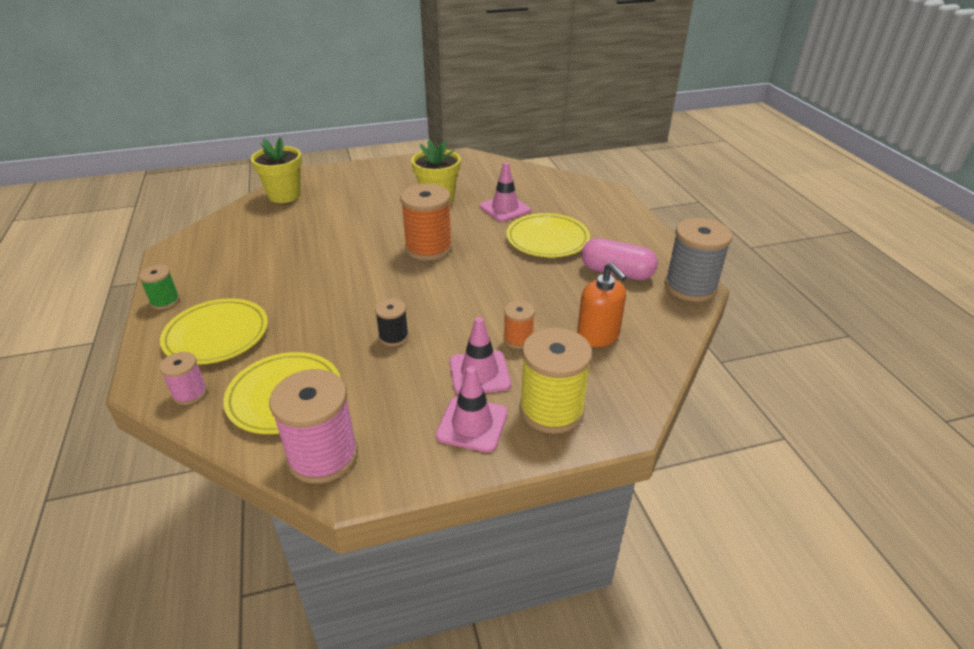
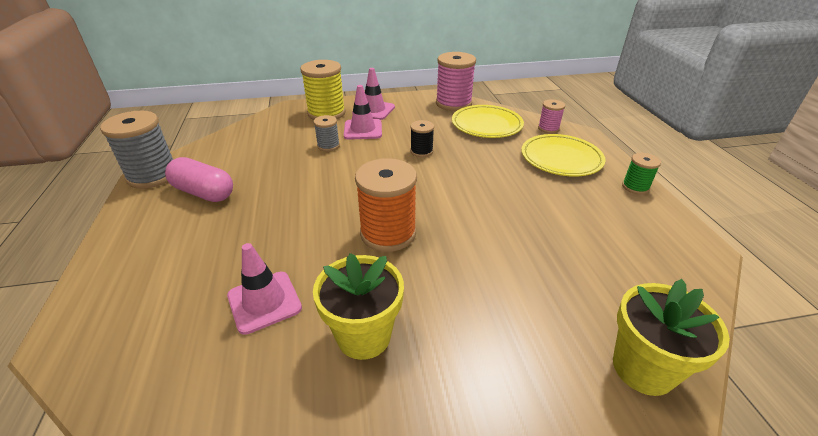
camera: 175 degrees left, 0 degrees up
orange spool [503,301,535,349] -> grey spool [314,115,340,151]
yellow plate [506,213,590,257] -> none
orange soap dispenser [577,263,627,347] -> none

